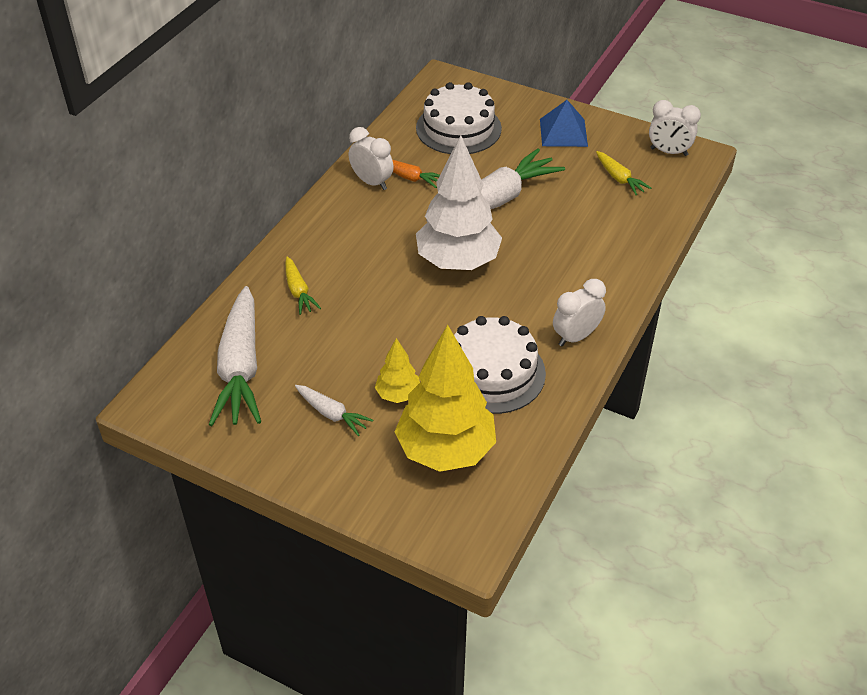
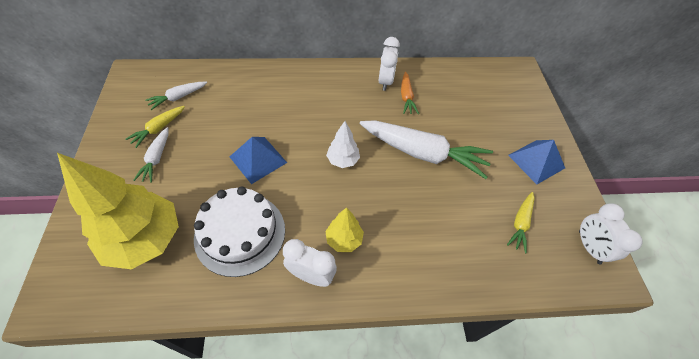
camera: 55 degrees right, 10 degrees up
white carrot [209,286,261,426] -> white carrot [145,82,207,110], size x0.48
yellow carrot [285,257,321,315] -> yellow carrot moved to [125,106,185,148]
yellow tree [375,338,420,403] -> yellow tree moved to [325,208,364,252]
white cake [416,82,502,154] -> none
white tree [416,135,502,270] -> white tree [326,121,360,168], size x0.48
none -> blue pyramid [230,137,287,184]

